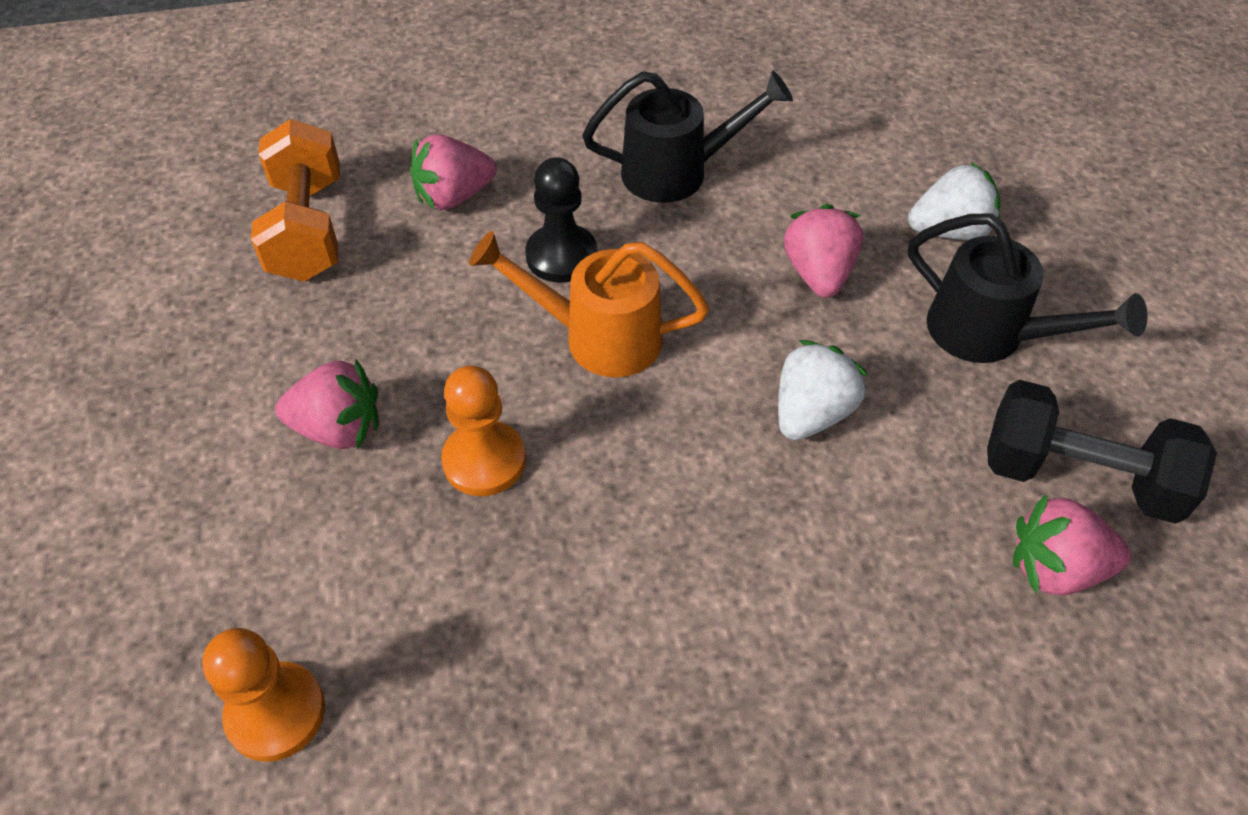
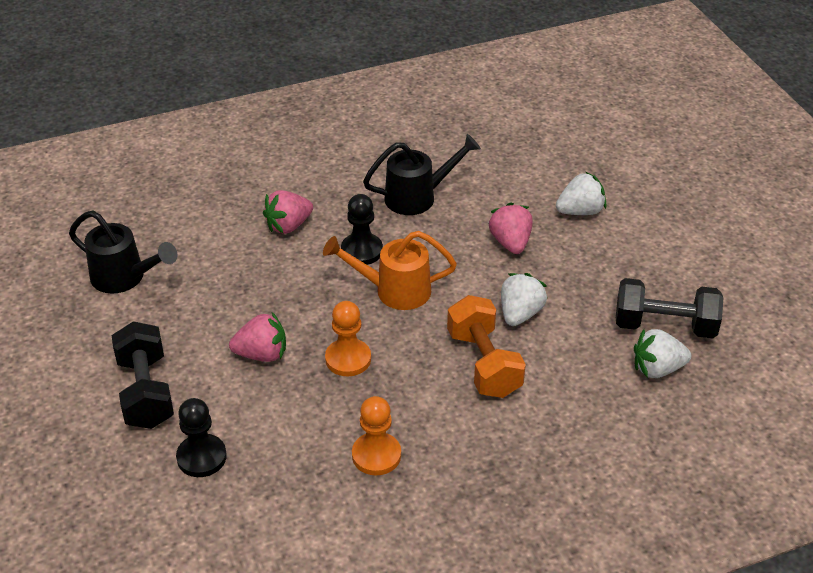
camera: 10 degrees left, 10 degrees down
orange pawn [202,628,325,762] -> orange pawn moved to [352,396,401,475]
orange dumbbell [251,119,340,282] -> orange dumbbell moved to [447,295,526,398]
black watering can [908,213,1147,363] -> black watering can moved to [69,211,178,294]
pink strawberry [1013,494,1131,595] -> white strawberry [634,329,691,378]
none -> black dumbbell [112,321,174,429]
none -> black pawn [176,398,227,477]

